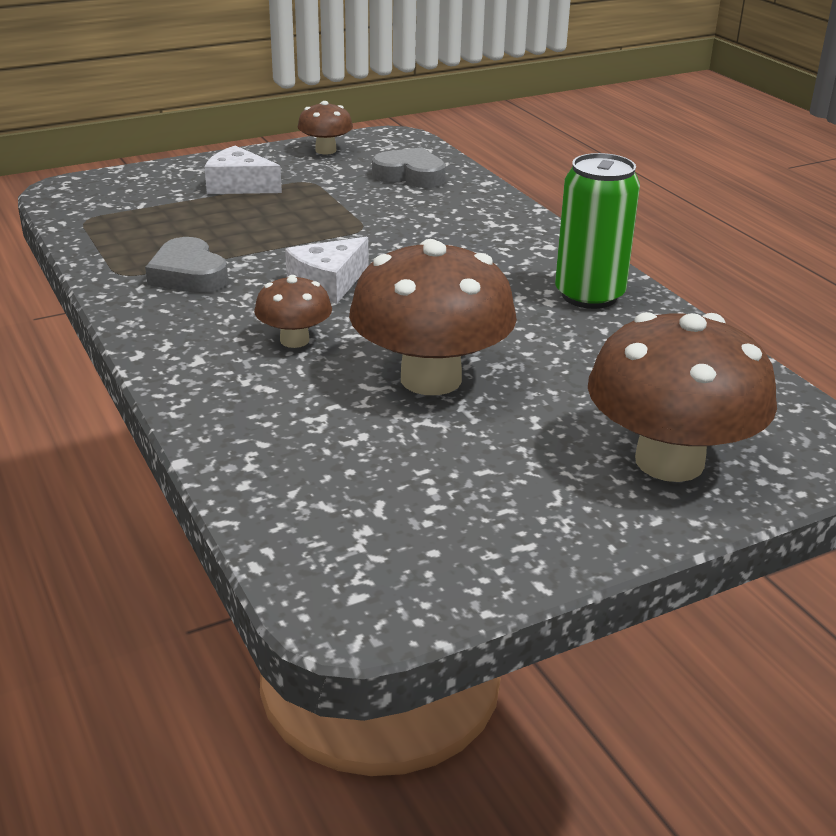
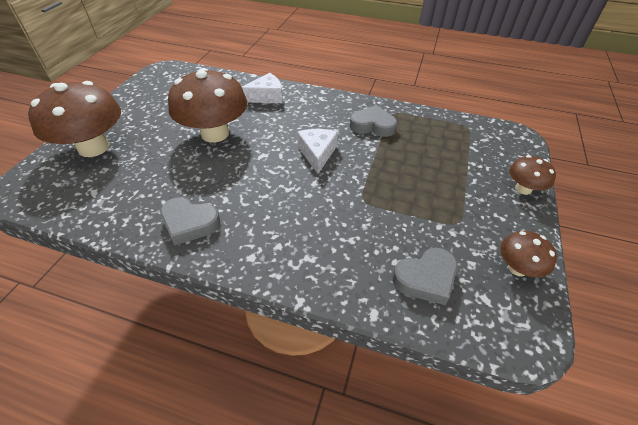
camera: 135 degrees right, 15 degrees up
white cheese [205,146,282,194] -> white cheese moved to [242,73,282,103]
brown mushroom [254,275,332,348] -> brown mushroom moved to [509,155,556,195]
green can [555,153,640,309] -> grey heart [160,197,221,245]

